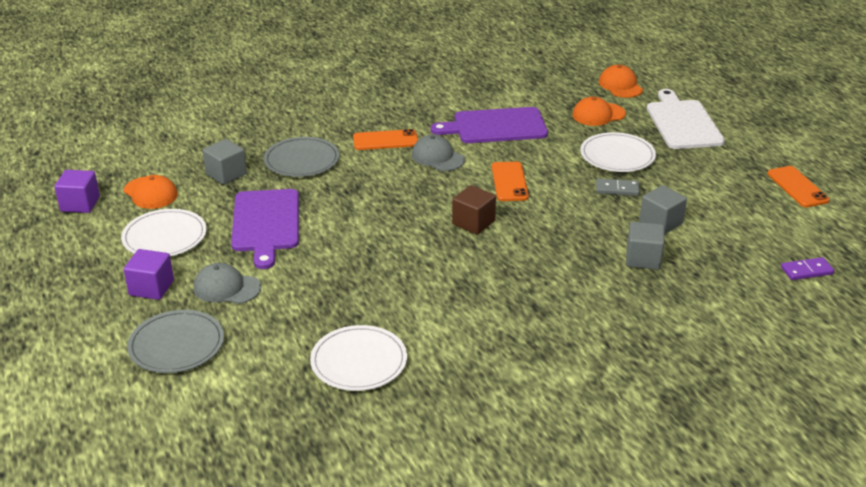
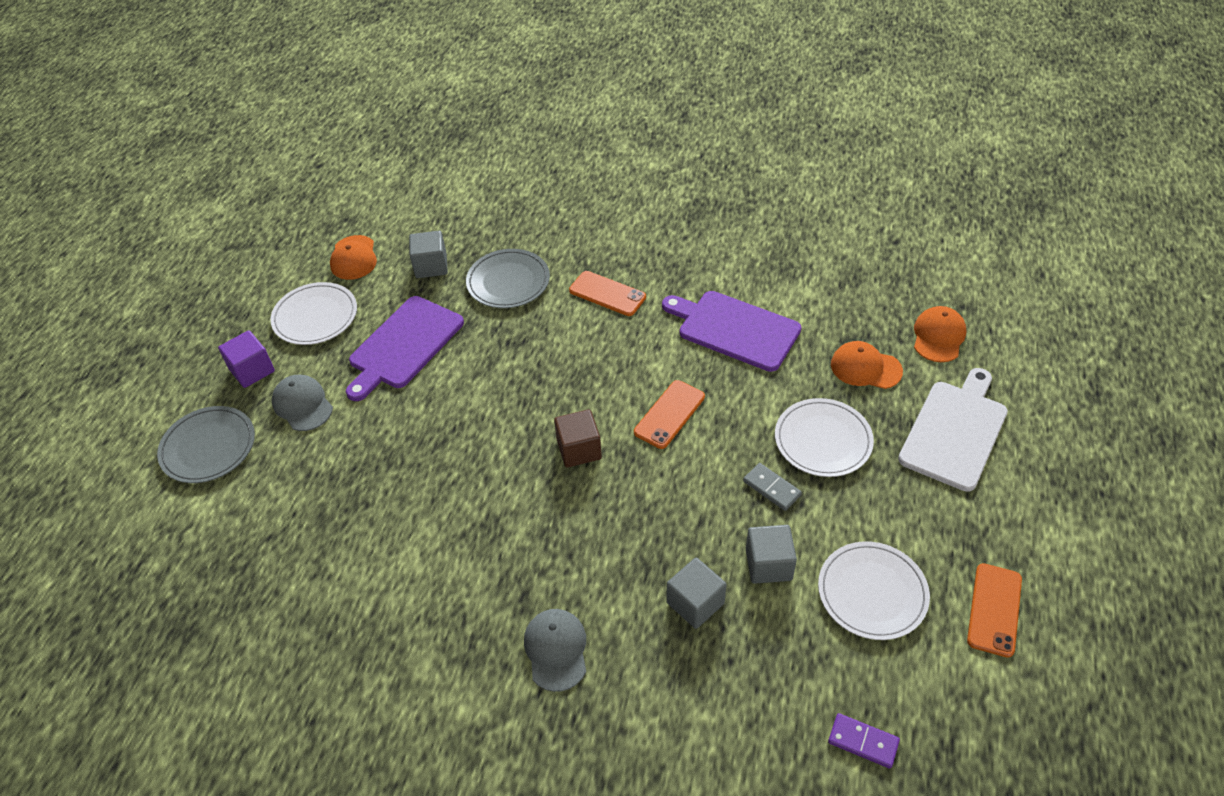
camera: 40 degrees right, 15 degrees up
purple cube [54,170,100,213] -> none
white plate [310,325,407,391] -> white plate moved to [818,541,930,640]
grey cap [412,135,465,171] -> grey cap moved to [524,609,586,692]

